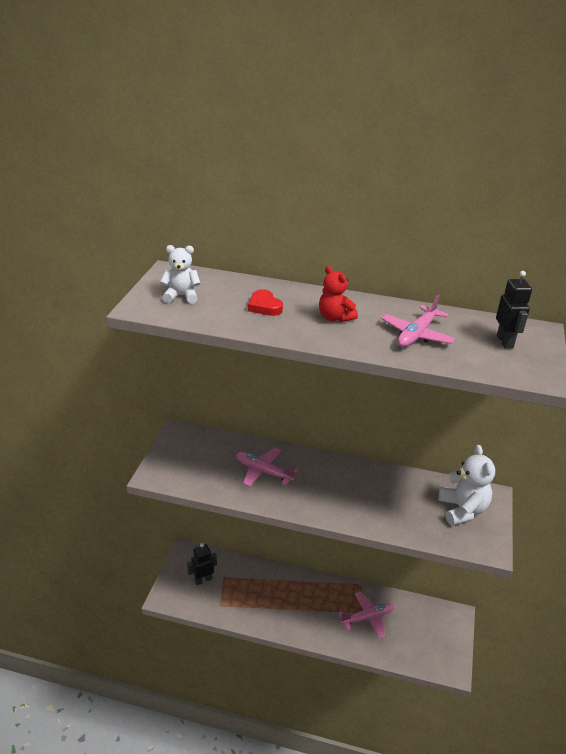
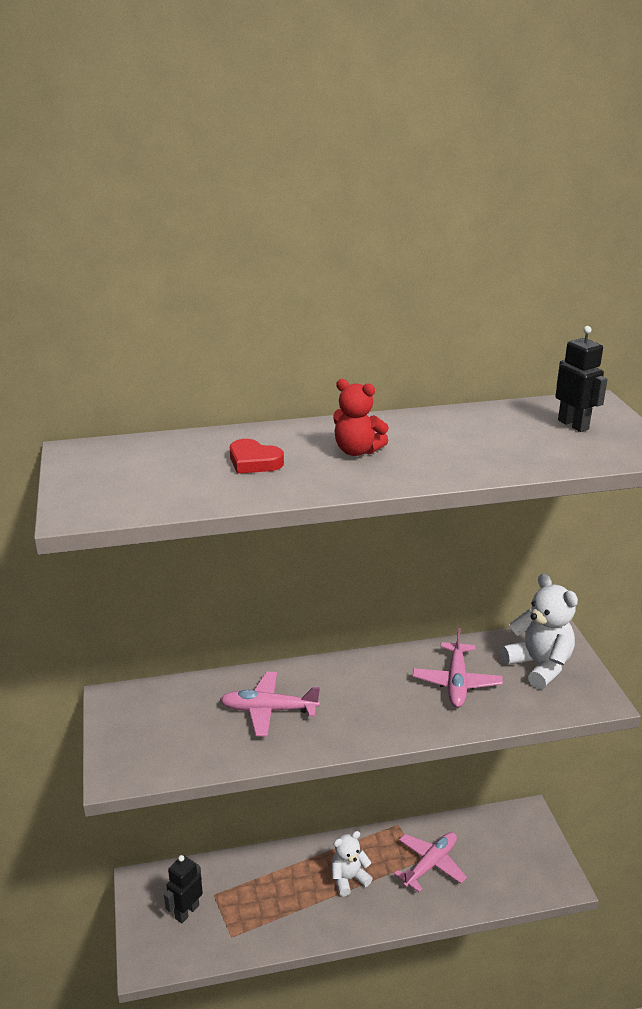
camera: 25 degrees left, 5 degrees down
white teddy bear [160,245,200,304] -> white teddy bear moved to [332,831,373,897]
pink plane [381,295,455,347] -> pink plane moved to [413,628,503,708]

